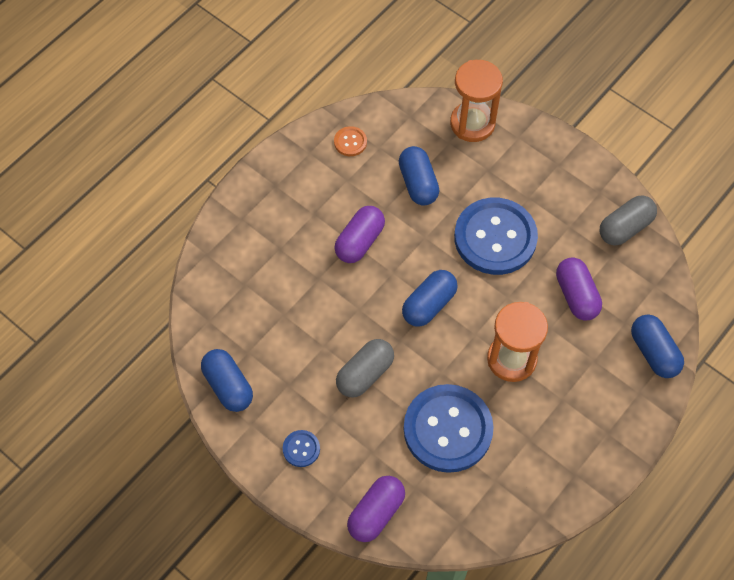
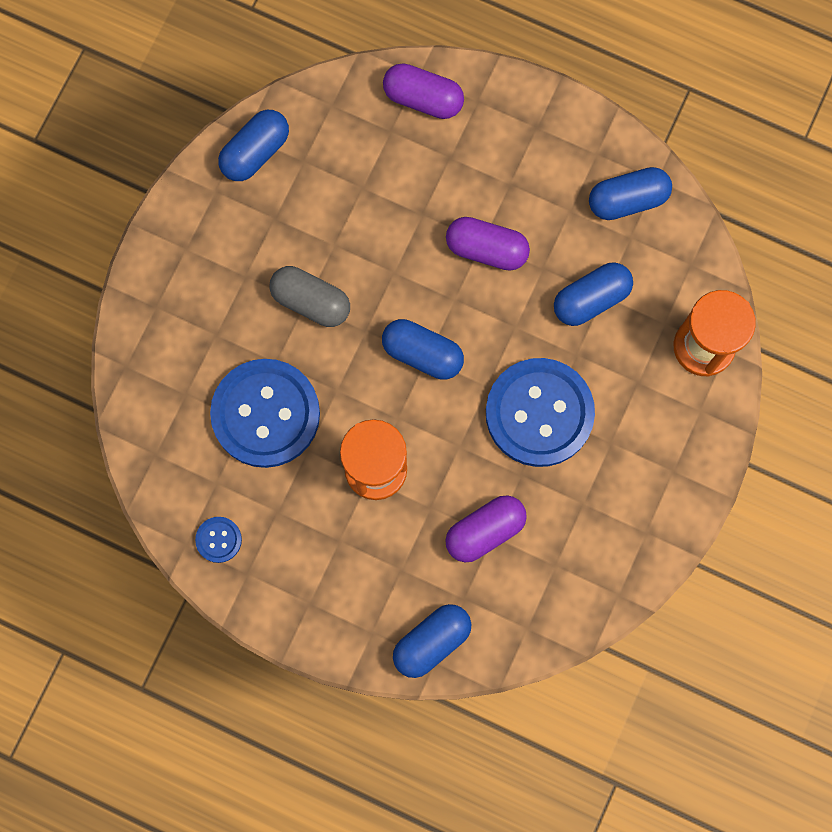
camera: 75 degrees right, 15 degrees up
blue button [283,430,320,467] -> blue button moved to [195,517,242,563]
orange button [334,126,367,156] -> blue capsule [589,167,672,220]
purple capsule [347,476,405,542] -> purple capsule moved to [383,63,464,119]
grey capsule [600,195,657,246] -> none

